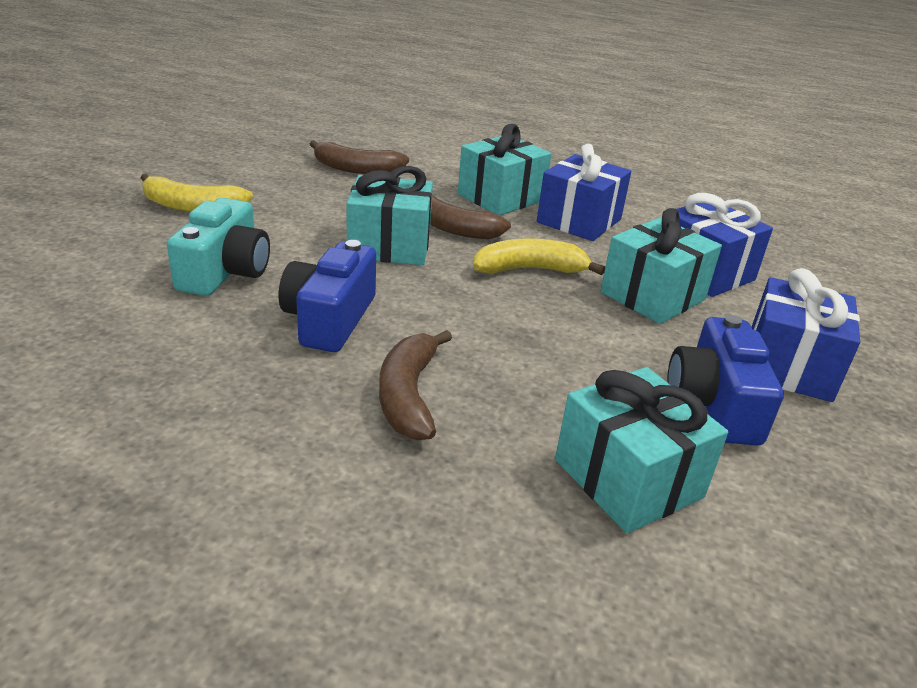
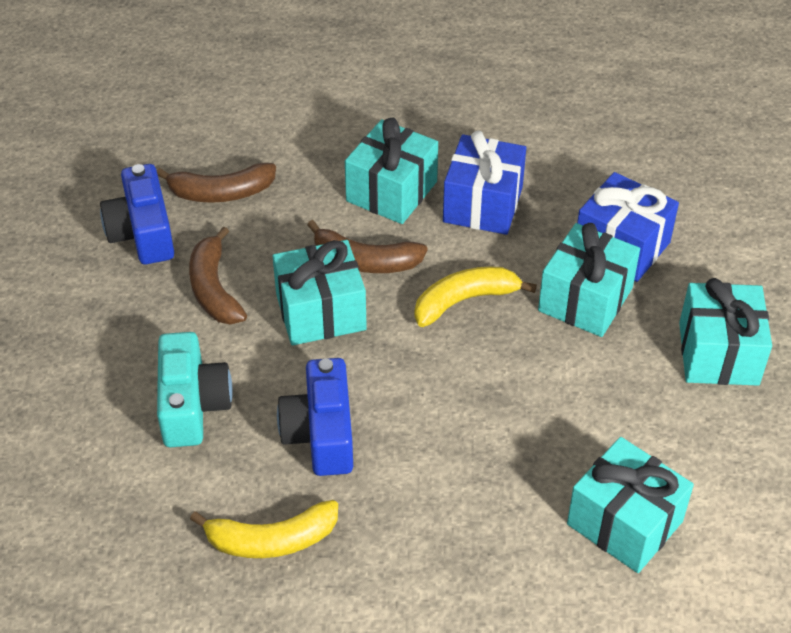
camera: 15 degrees left, 15 degrees up
yellow banana [141,174,253,212] -> yellow banana moved to [190,500,338,558]
brown banana [379,330,452,440] -> brown banana moved to [189,227,247,325]
blue camera [667,315,784,446] -> blue camera moved to [100,164,174,264]
blue gift [752,268,860,402] -> turquoise gift [679,278,772,386]

